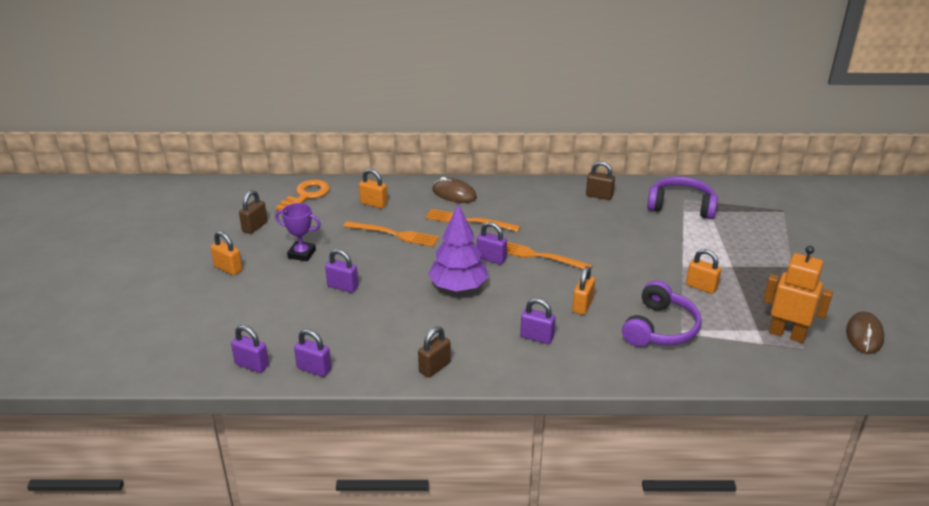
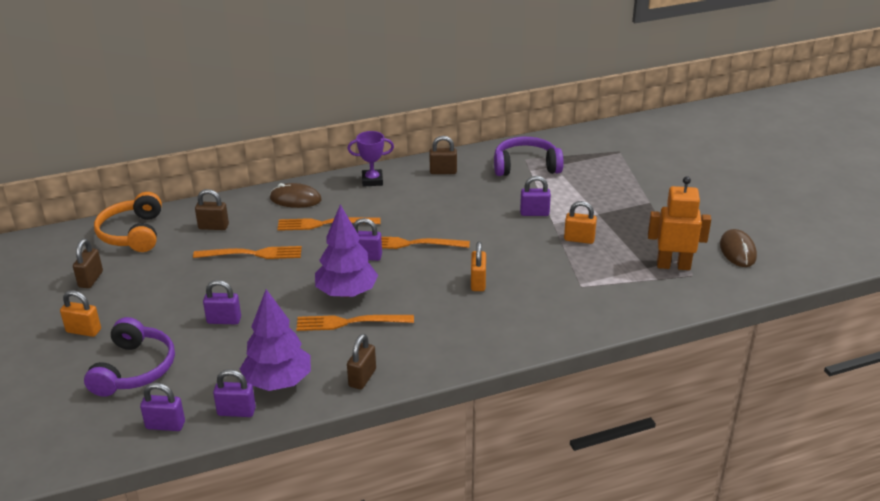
camera: 20 degrees left, 0 degrees up
purple trophy [275,203,321,261] -> purple trophy moved to [347,131,394,187]
orange key [276,179,330,211] -> orange headphones [94,192,162,252]
orange padlock [359,169,387,208] -> brown padlock [195,189,229,230]
purple padlock [520,298,555,344] -> purple padlock moved to [520,176,551,216]
purple headphones [622,280,702,347] -> purple headphones moved to [84,317,175,397]
none -> purple tree [240,289,311,391]
none -> orange fork [296,315,414,331]

